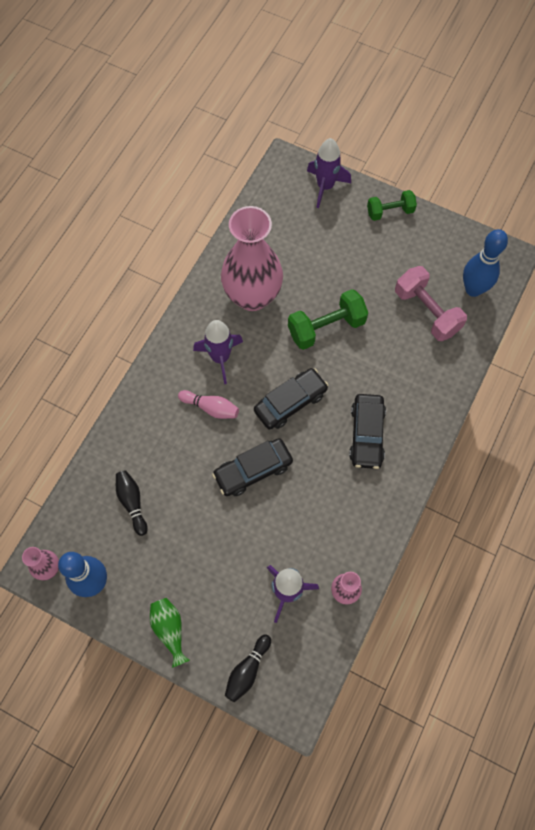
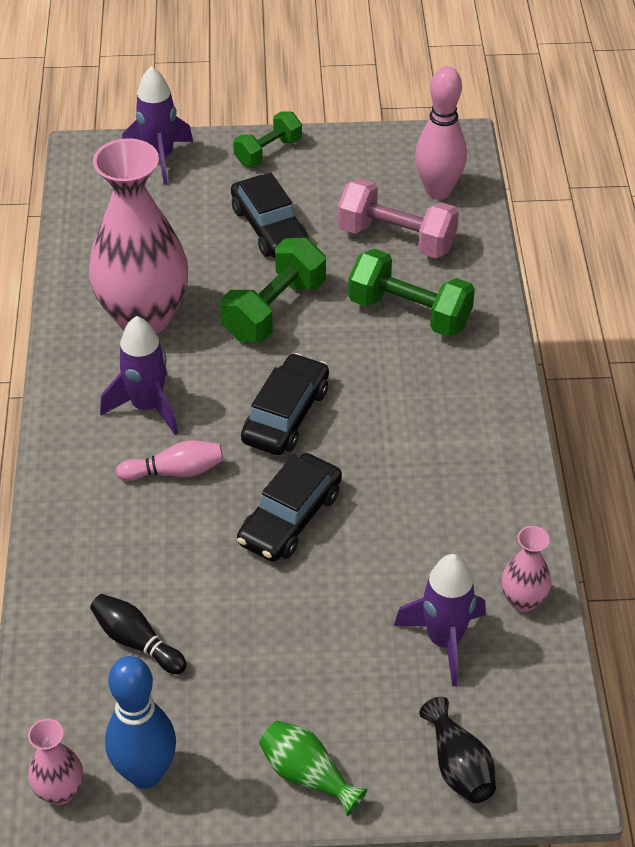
camera: 30 degrees left, 20 degrees down
black bowling pin [225,634,271,702] -> black vase [419,697,496,803]
black car [349,394,386,469] -> black car moved to [231,173,309,258]
blue bowling pin [463,229,508,297] -> pink bowling pin [415,66,467,200]
none -> green dumbbell [348,249,475,337]

